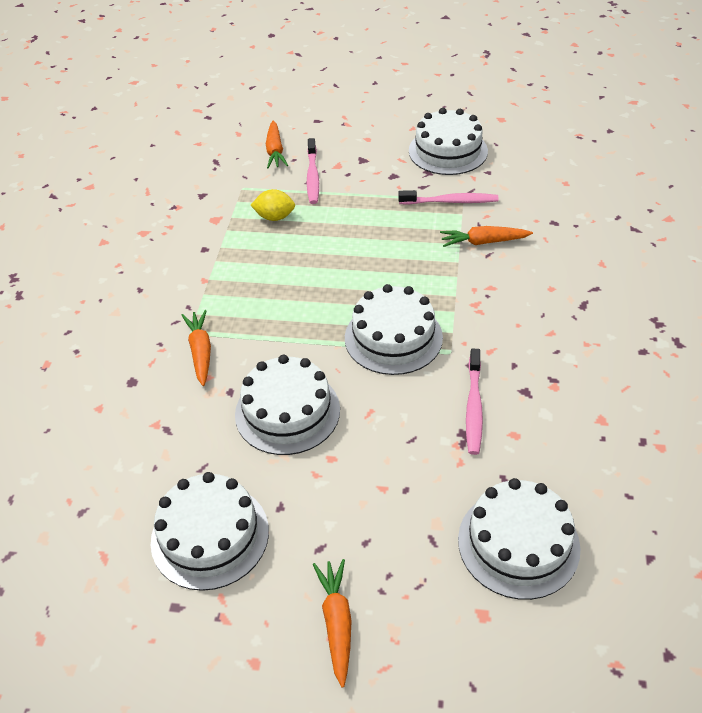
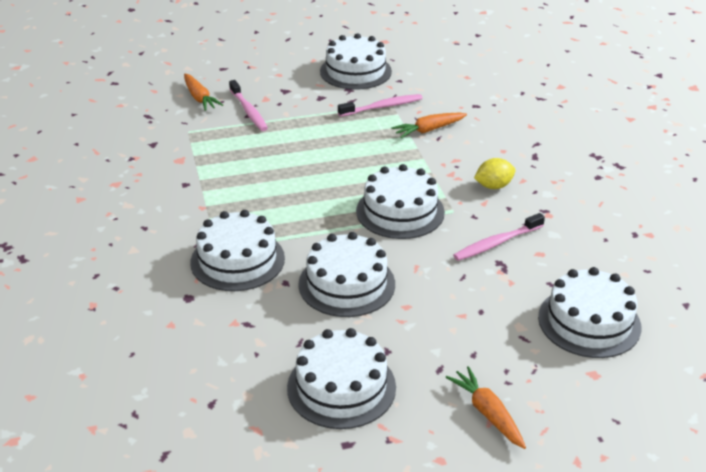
camera: 25 degrees left, 10 degrees down
orange carrot [182,310,211,386] -> white cake [190,210,285,291]
yellow lemon [251,189,295,221] -> yellow lemon moved to [474,158,515,189]
pink toothbrush [466,349,483,455] -> pink toothbrush turned 75 degrees clockwise [453,213,545,261]

